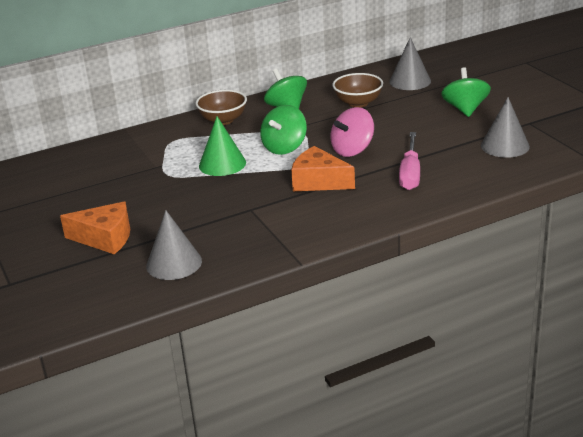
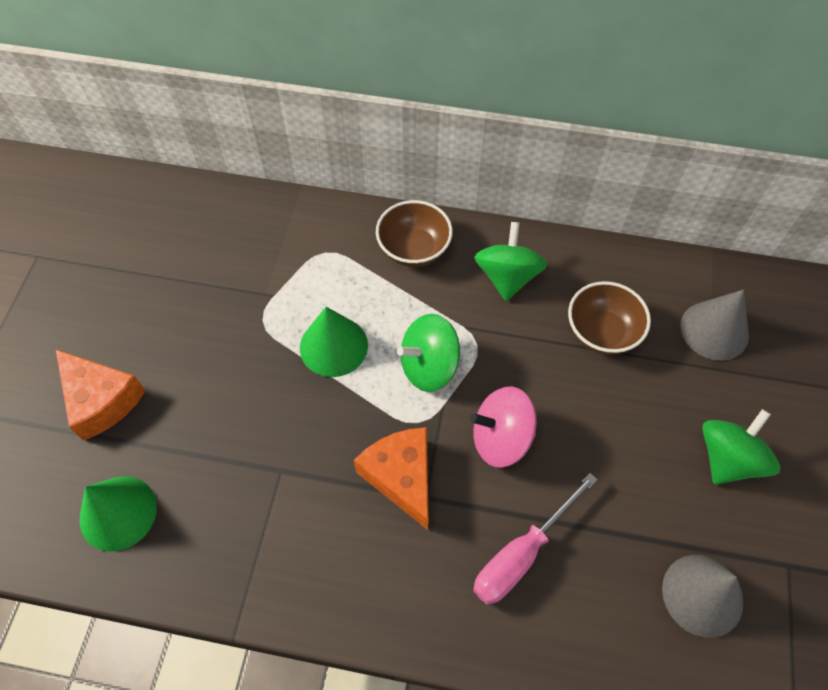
camera: 35 degrees right, 30 degrees up
grey cone [146,210,202,280] -> green cone [80,476,157,552]

